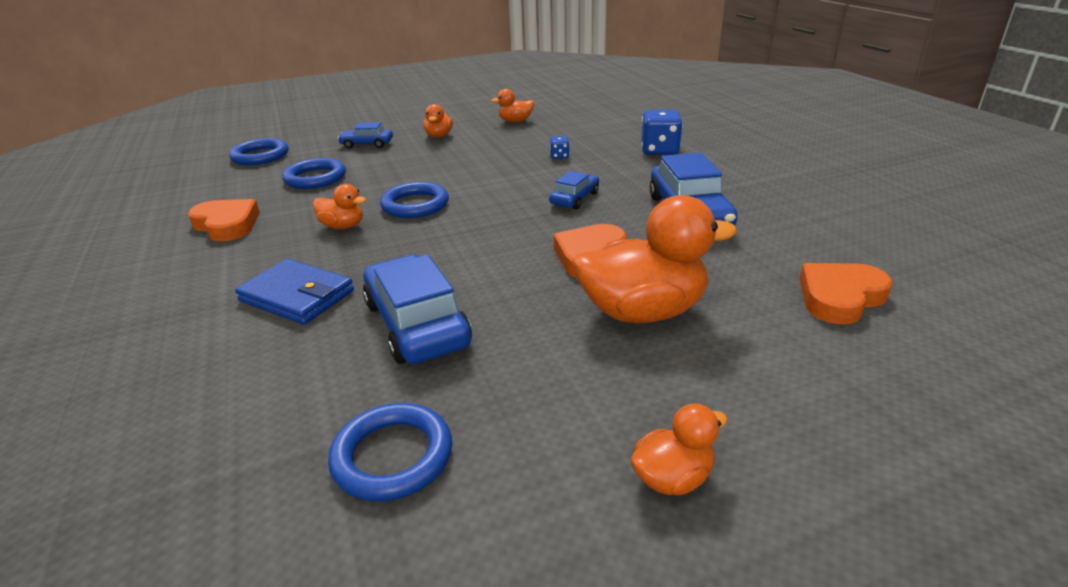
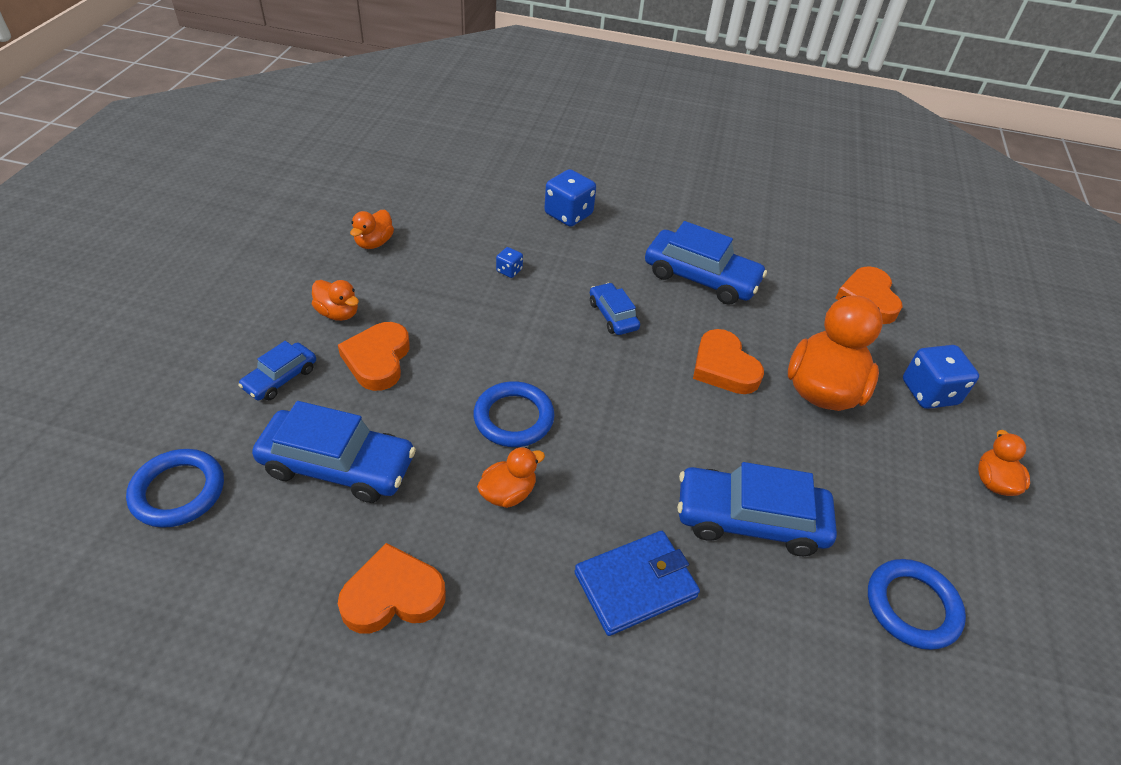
camera: 60 degrees left, 15 degrees up
blue ring [282,158,346,189] -> blue car [252,401,416,503]
none -> orange heart [338,322,410,391]
none -> blue dice [903,345,979,409]

